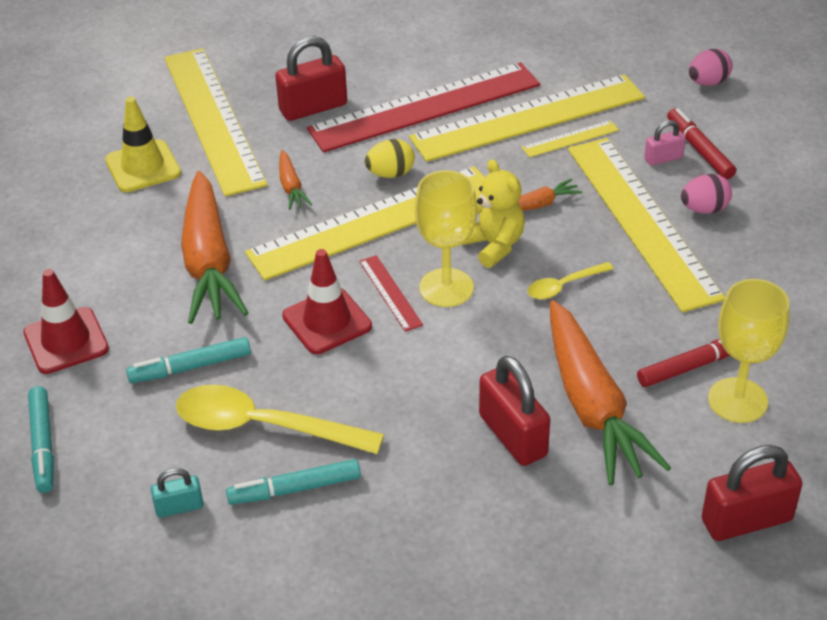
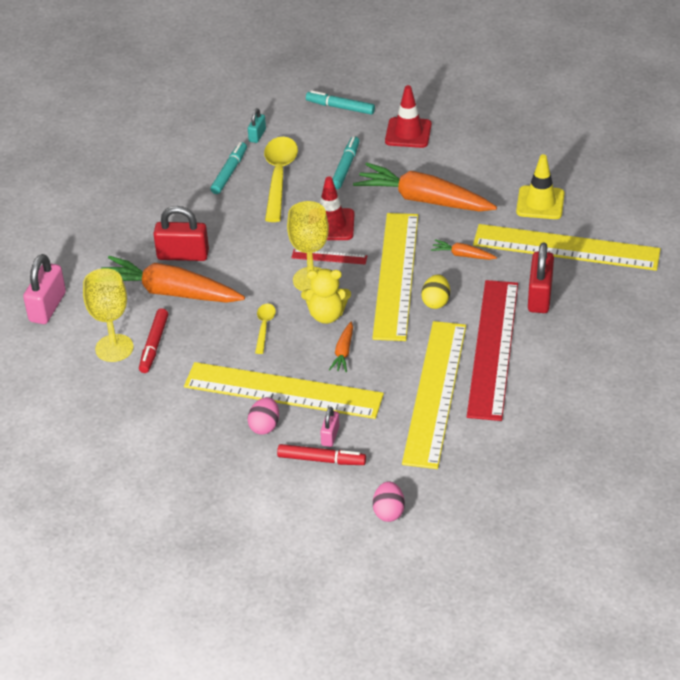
camera: 125 degrees right, 0 degrees up
yellow spoon [176,385,384,454] -> yellow spoon turned 45 degrees counterclockwise [264,137,298,222]
yellow ruler [522,120,619,157] -> none
red padlock [702,445,802,541] -> pink padlock [23,254,66,324]

